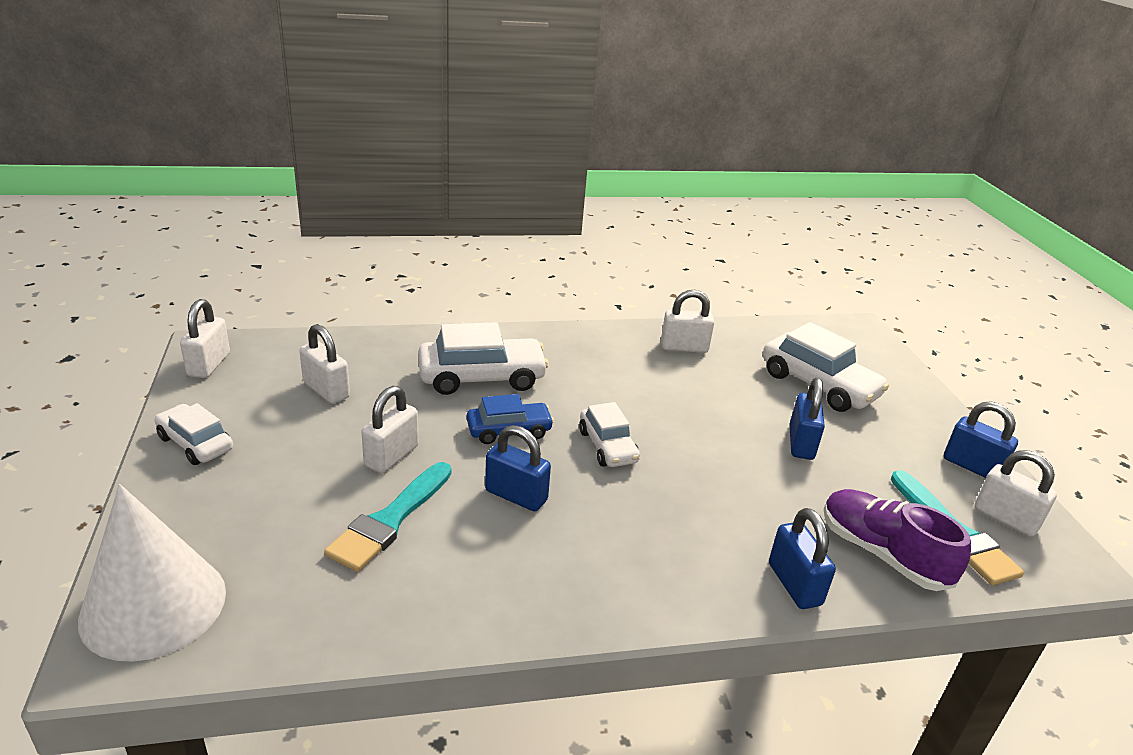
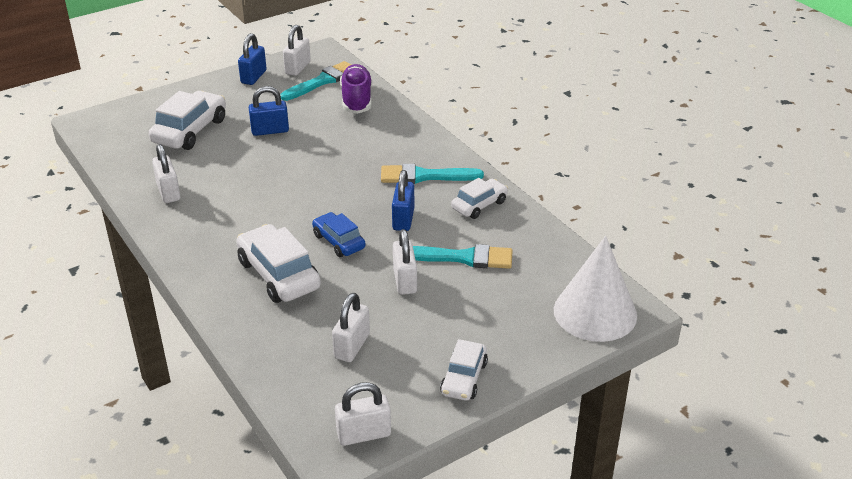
camera: 110 degrees left, 5 degrees up
white padlock [361,386,419,473] -> white padlock turned 75 degrees clockwise [393,229,417,295]
white car [579,402,640,467] -> white car moved to [451,178,508,219]
blue padlock [769,508,836,609] -> none
purple shoe [824,489,971,591] -> purple shoe turned 150 degrees clockwise [340,64,372,114]
none -> turquoise brush [381,164,484,184]

